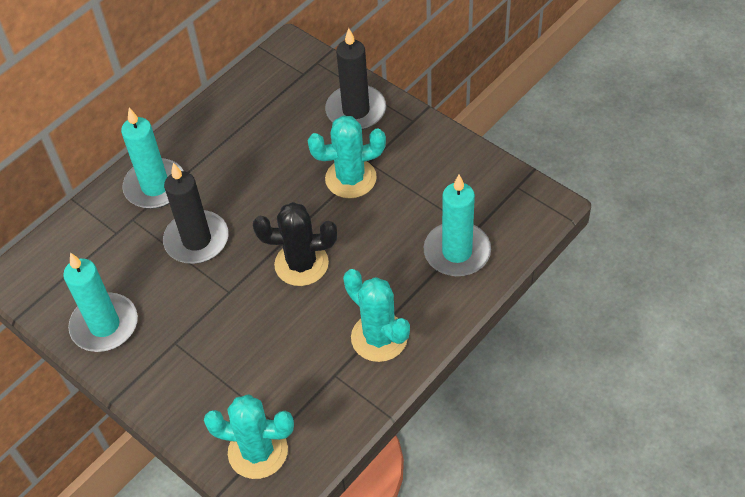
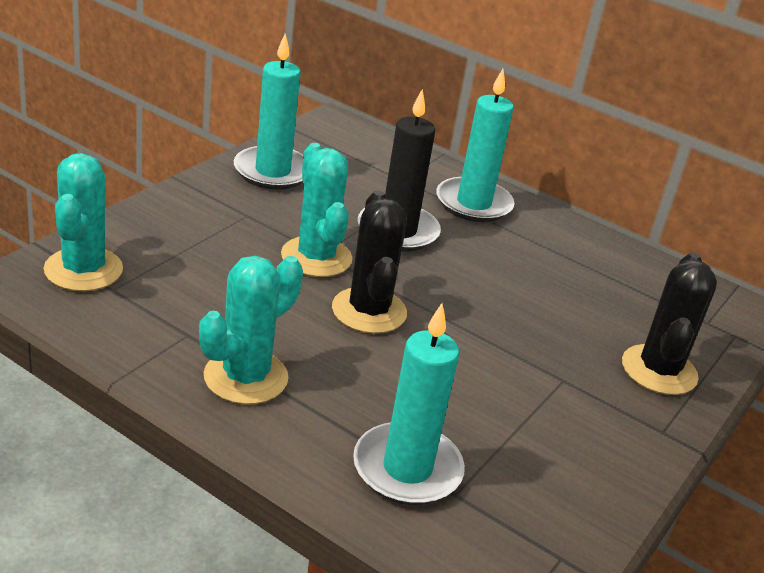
camera: 75 degrees right, 20 degrees down
turquoise cactus [308,115,386,198] -> turquoise cactus moved to [281,143,352,277]
black candle [325,28,386,130] -> black cactus [622,252,717,395]

